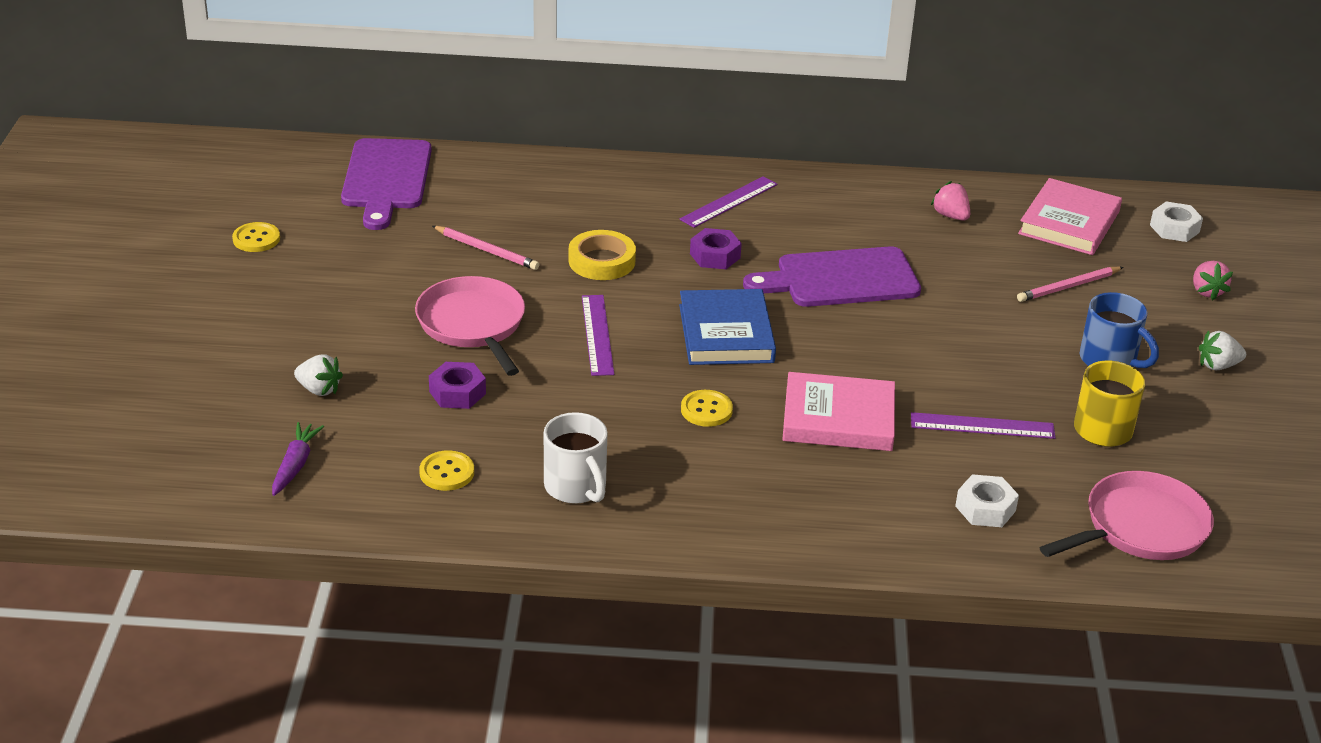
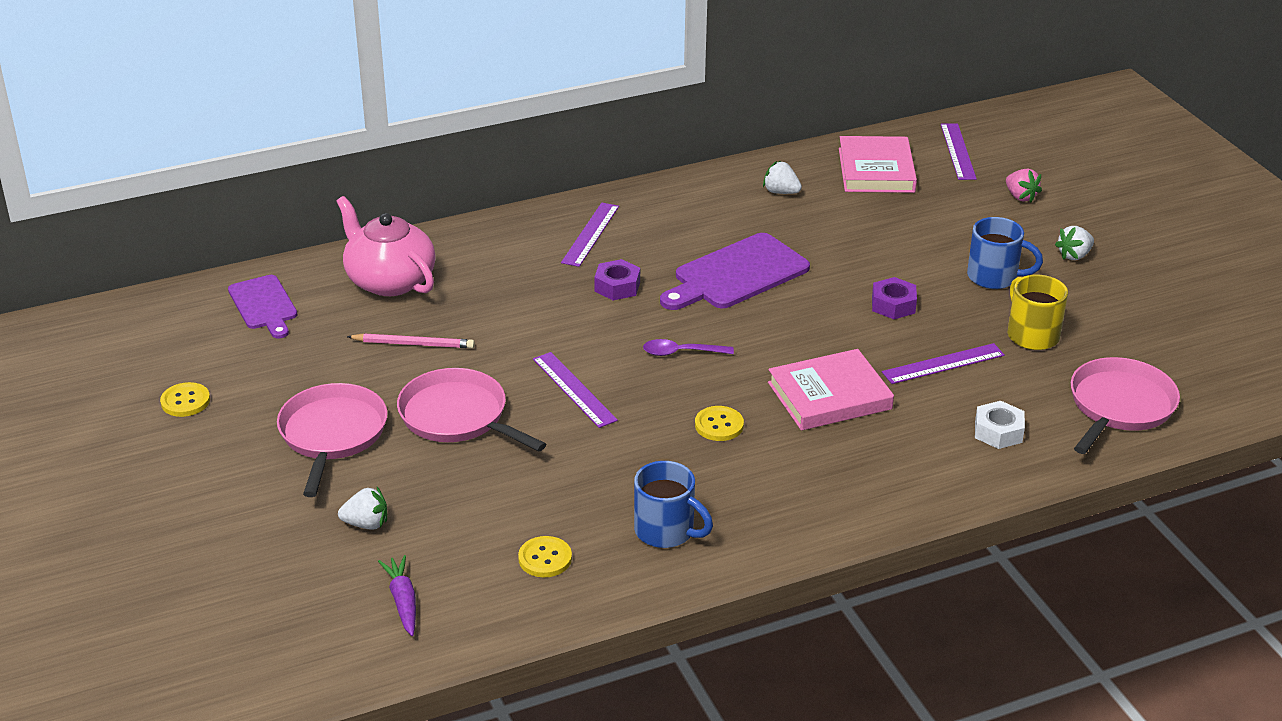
camera: 25 degrees left, 0 degrees up
purple cutting board [341,138,432,230] -> purple cutting board [228,275,297,339], size x0.64
purple nut [429,362,486,409] -> purple nut moved to [872,277,917,319]
white mug [544,412,608,504] -> blue mug [634,461,713,548]
yellow tape [569,230,636,280] -> none
blue book [679,289,776,365] -> purple spoon [643,339,734,356]
pink strawberry [931,181,970,221] -> white strawberry [763,161,802,194]
pink pencil [1017,267,1123,302] -> none
white nut [1150,202,1203,242] -> purple ruler [941,123,977,180]
none -> pink pan [277,383,388,497]
none -> pink teapot [337,196,436,296]

